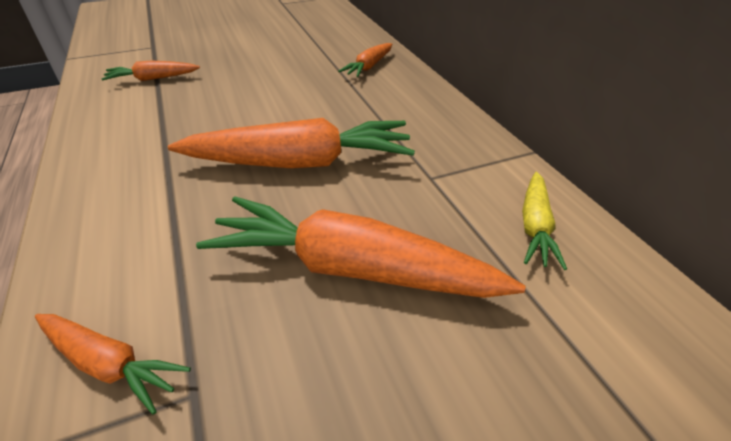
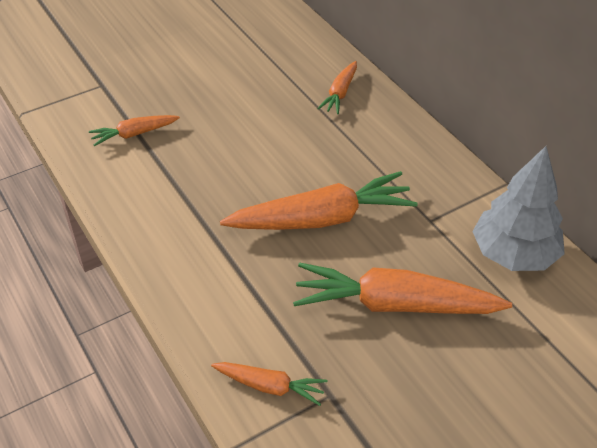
camera: 10 degrees left, 5 degrees up
yellow carrot [522,172,567,270] -> grey tree [472,146,565,271]

